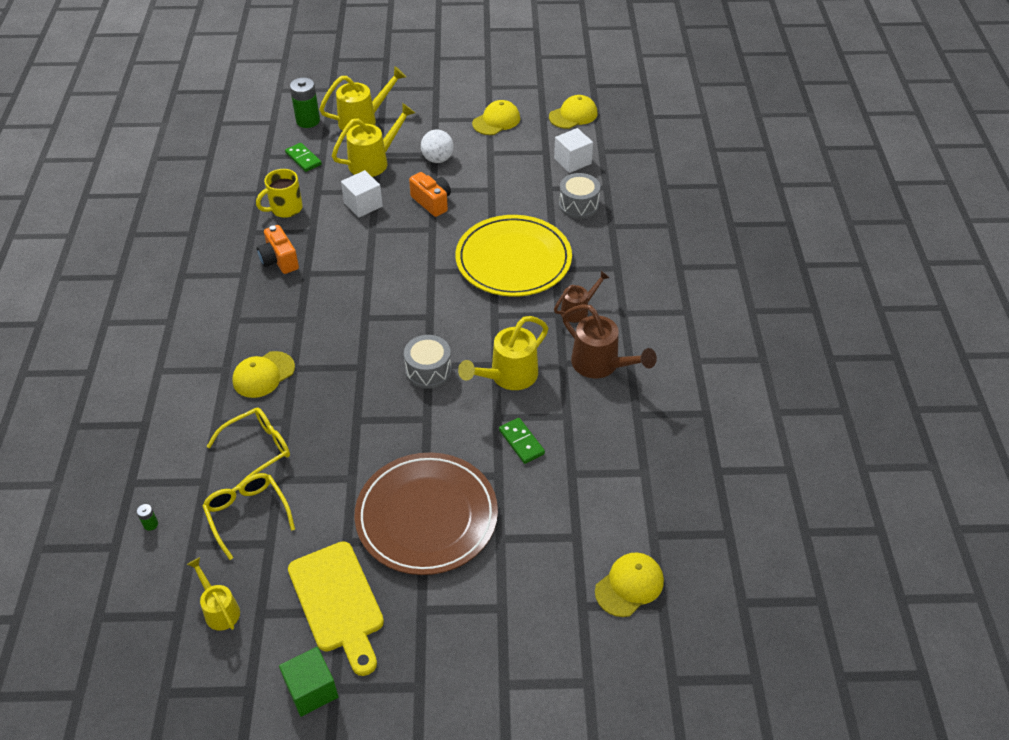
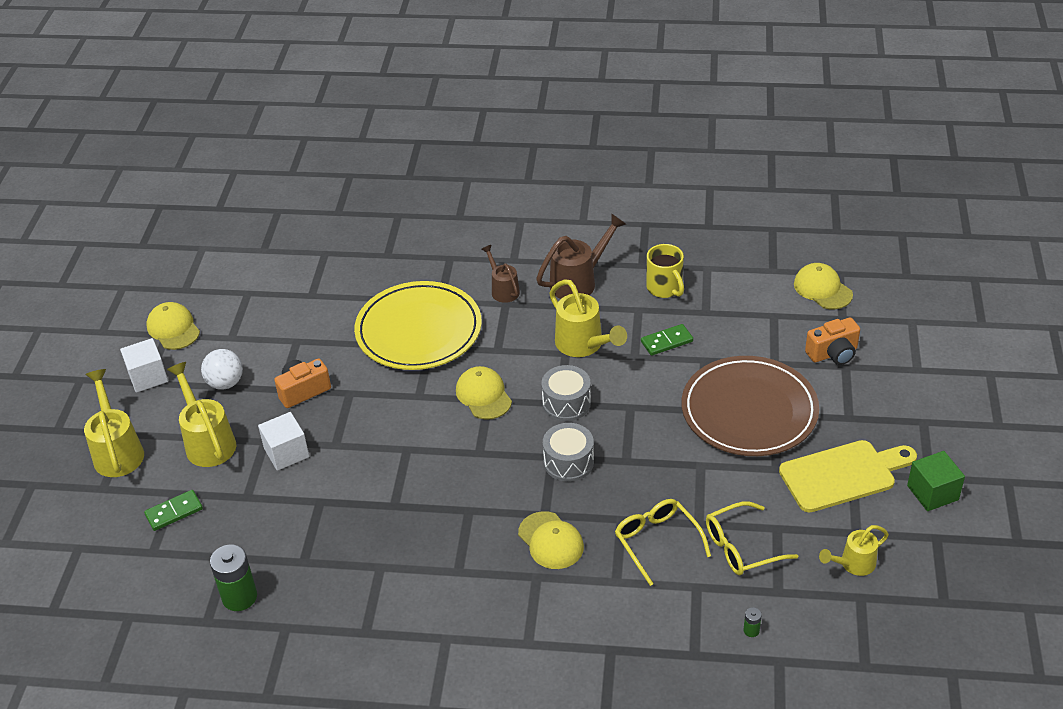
camera: 80 degrees left, 5 degrees down
yellow mug [256,169,303,218] -> yellow mug moved to [646,244,684,298]
orange camera [257,225,299,274] -> orange camera moved to [805,317,860,365]
green battery [290,78,320,128] -> green battery moved to [210,545,257,611]
yellow cap [549,95,597,129] -> yellow cap moved to [456,366,512,420]
white cube [554,128,593,173] -> white cube moved to [120,338,168,393]
grey drum [559,173,600,219] -> grey drum moved to [543,423,594,482]

